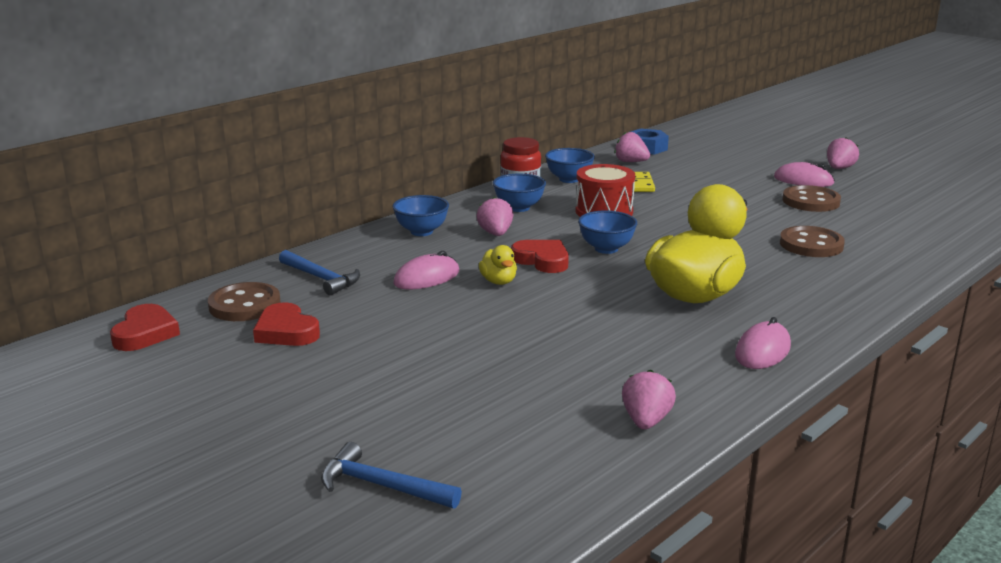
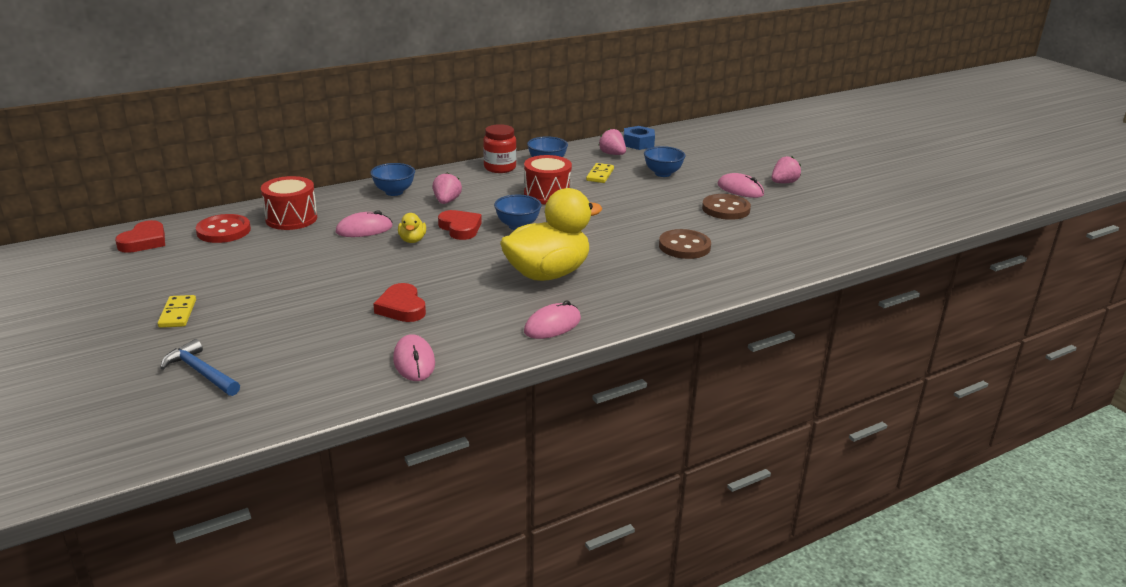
camera: 15 degrees right, 5 degrees up
brown button [208,282,281,321] -> red button [196,214,251,243]
red heart [253,302,320,346] -> red heart moved to [373,283,426,322]
blue hammer [279,250,360,295] -> red drum [261,176,317,230]
blue bowl [493,173,546,212] -> blue bowl moved to [644,146,686,177]
pink strawberry [622,370,676,429] -> pink mouse [393,334,435,381]
none -> yellow domino [158,295,196,328]

